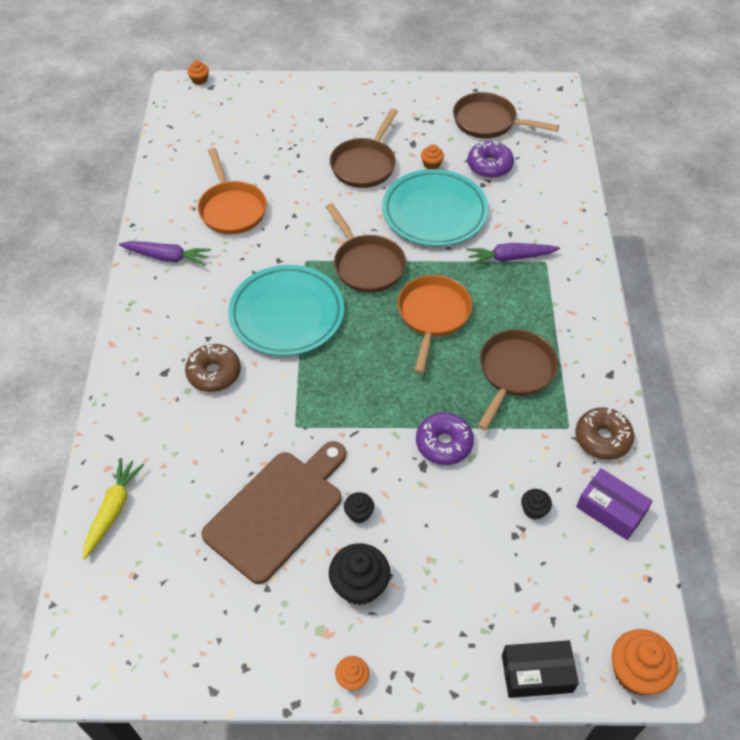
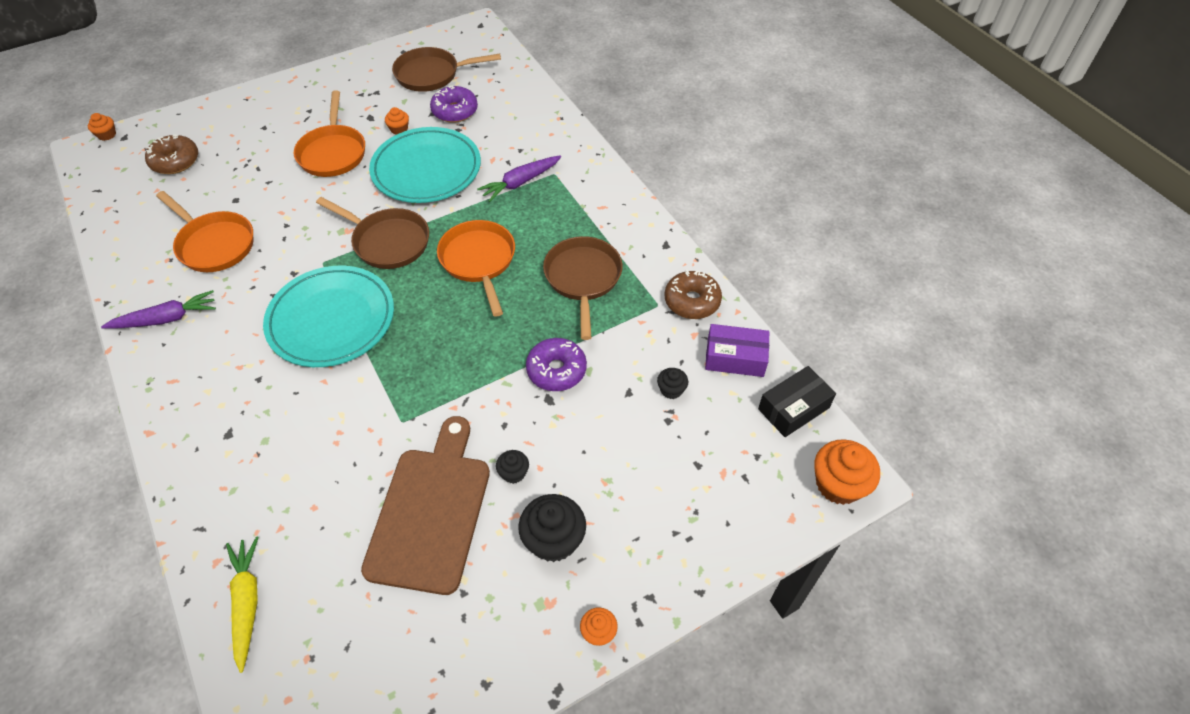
camera: 30 degrees left, 0 degrees up
brown donut [185,344,241,392] -> brown donut moved to [145,135,198,174]
brown pan [330,108,398,188] -> orange pan [294,90,365,177]
black box [502,640,579,698] -> black box moved to [758,366,836,437]

